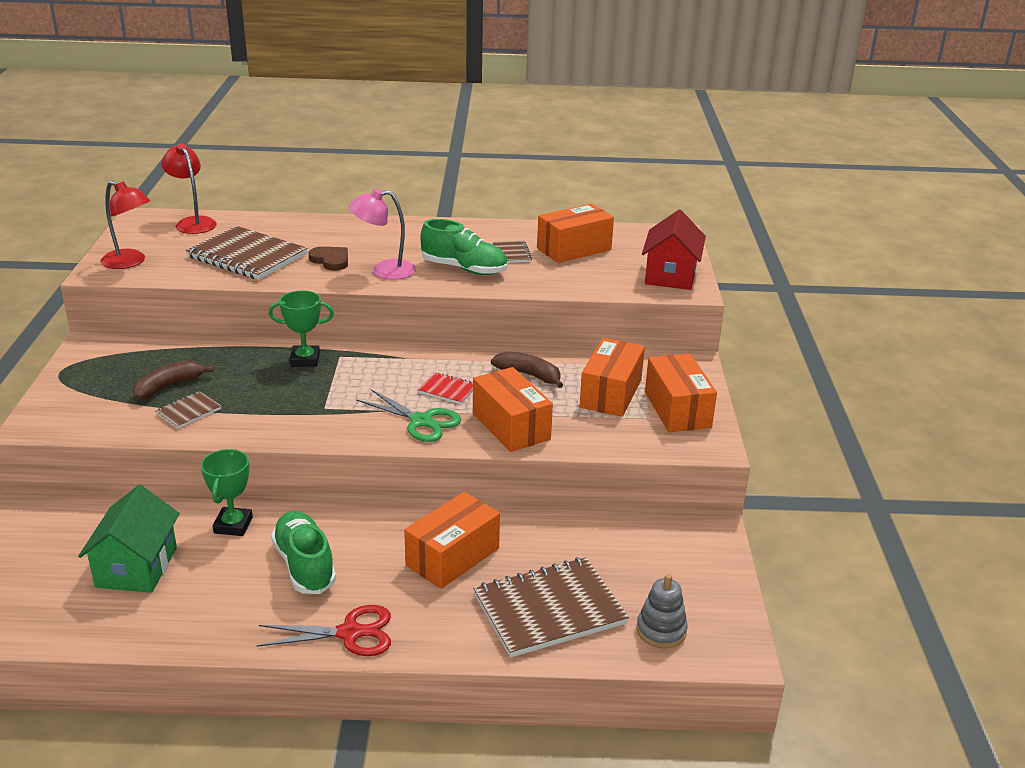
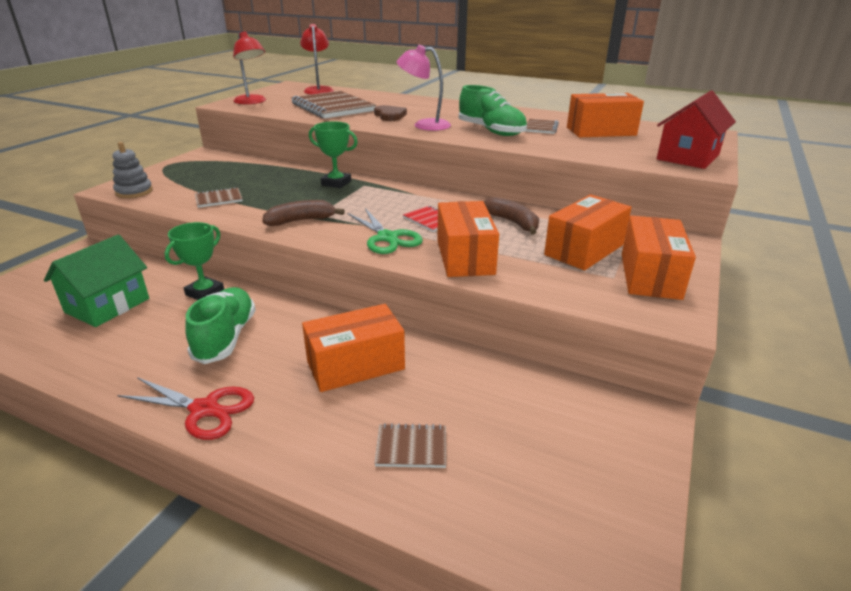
camera: 25 degrees right, 0 degrees up
brown banana [133,360,214,400] -> brown banana moved to [262,200,345,226]
brown notebook [473,557,629,658] -> brown notebook [374,423,446,468], size x0.47
grey stacking toy [636,574,688,648] -> grey stacking toy moved to [112,142,153,198]

